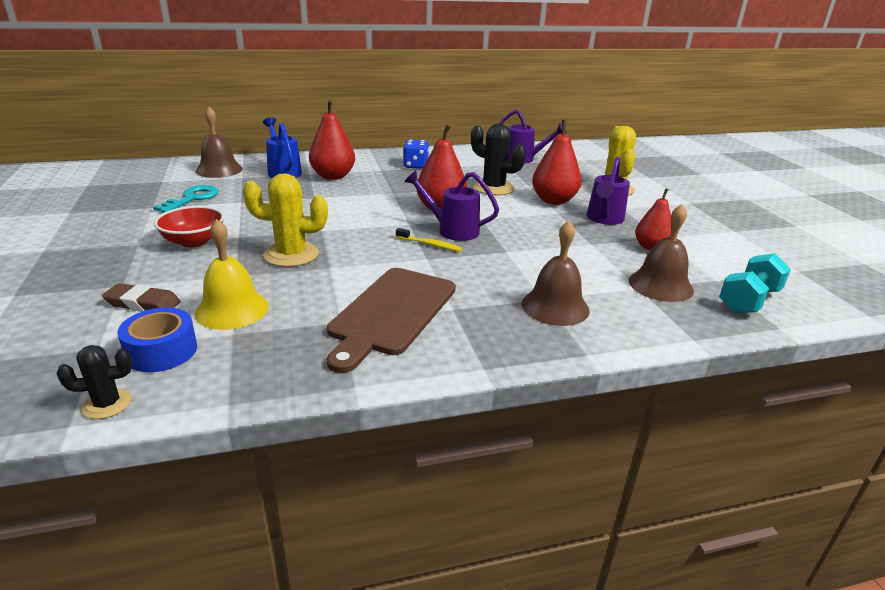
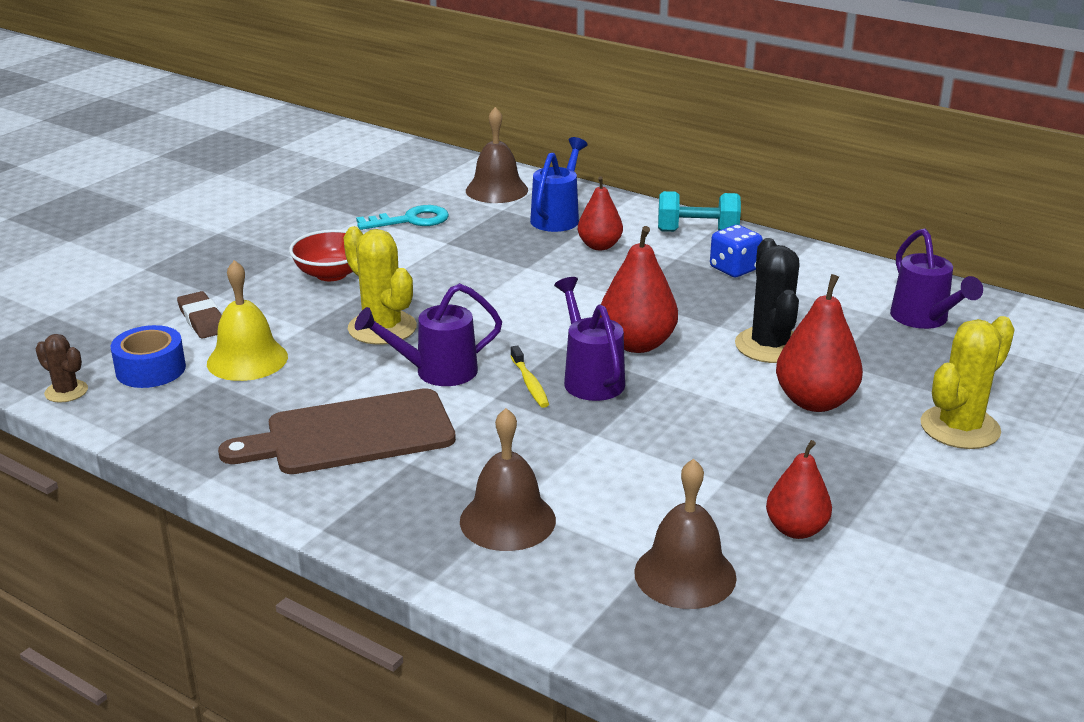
camera: 50 degrees right, 0 degrees up
black cactus [56,345,132,419] -> brown cactus [36,334,88,402]
red pear [309,100,355,180] -> red pear [578,176,623,250], size x0.66
purple watering can [587,156,630,225] -> purple watering can moved to [355,283,502,386]
turquoise dumbbell [719,253,791,313] -> turquoise dumbbell moved to [658,191,741,232]

